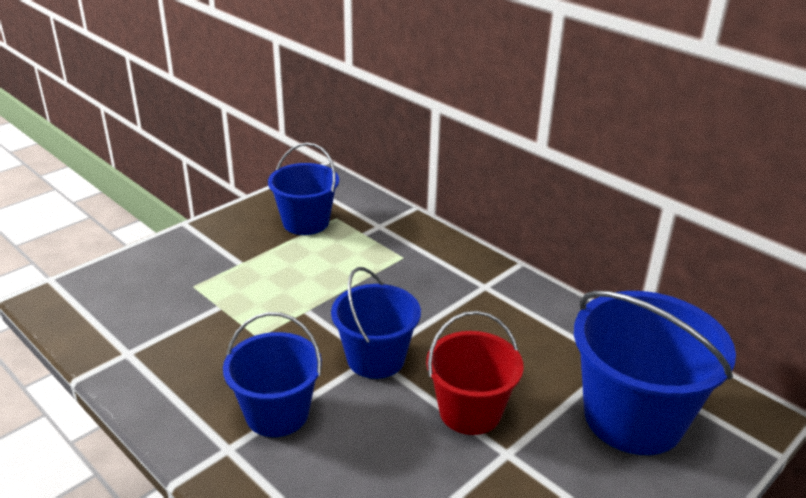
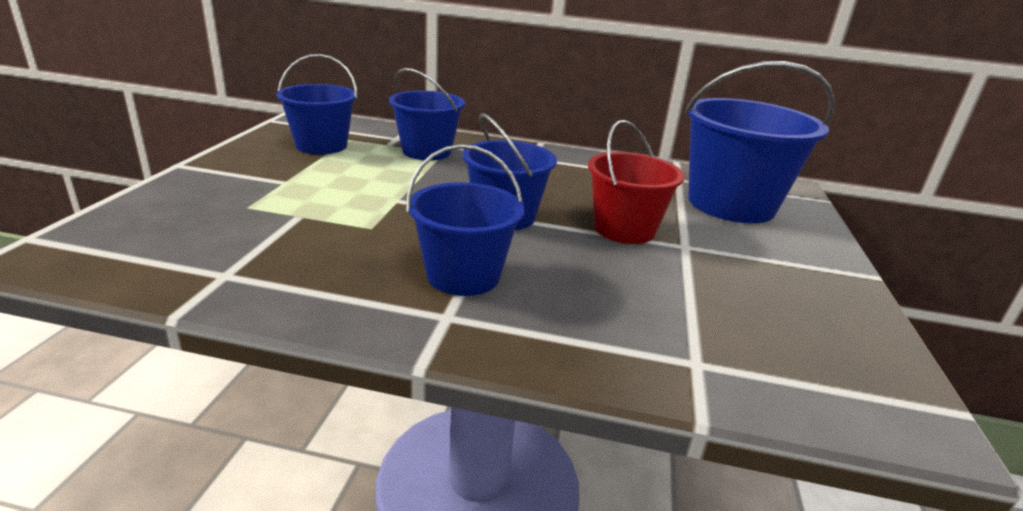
camera: 35 degrees left, 5 degrees down
none -> blue bucket [389,68,465,160]

